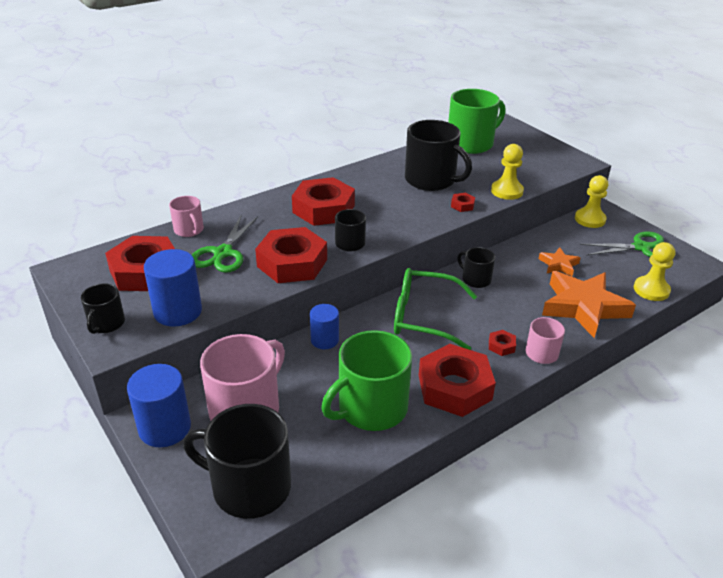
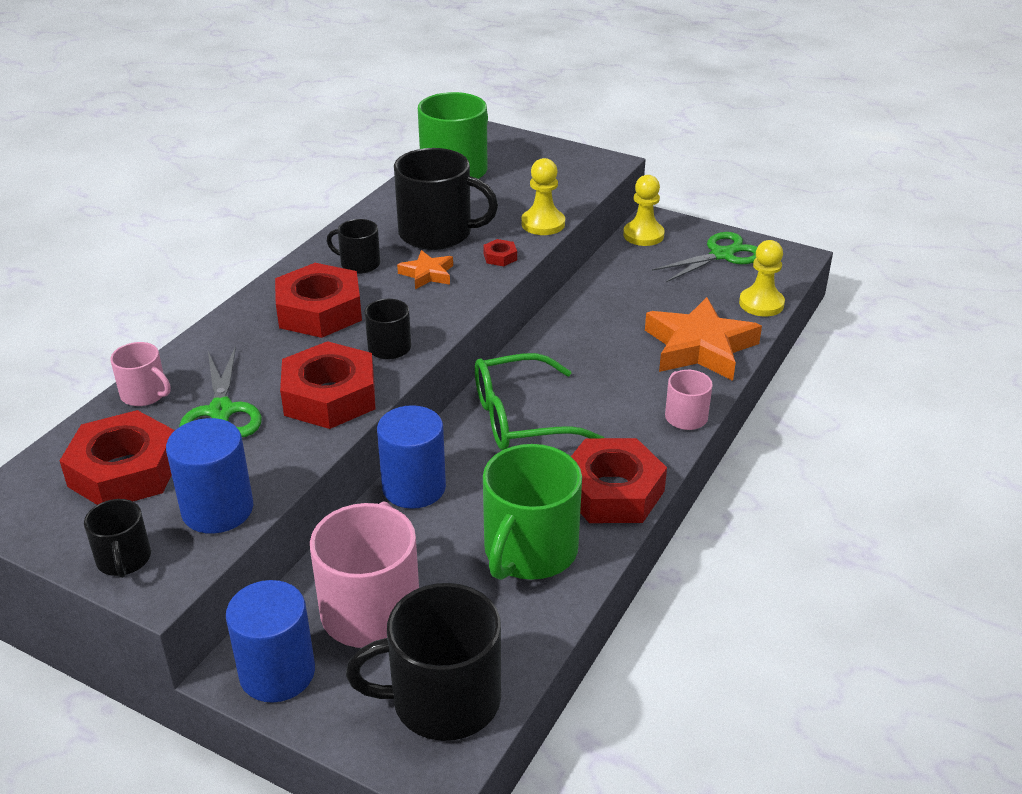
camera: 25 degrees left, 0 degrees up
blue cylinder [310,304,339,349] -> blue cylinder [377,405,446,509], size x1.58
black mug [457,247,495,288] -> black mug moved to [327,219,380,274]
red nut [489,330,516,356] -> none
orange star [539,247,581,276] -> orange star moved to [397,250,453,289]

